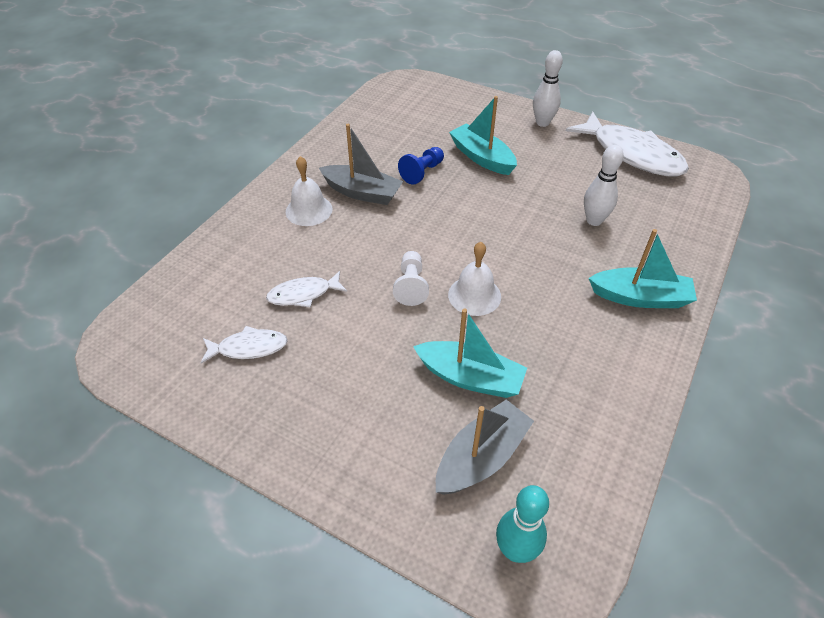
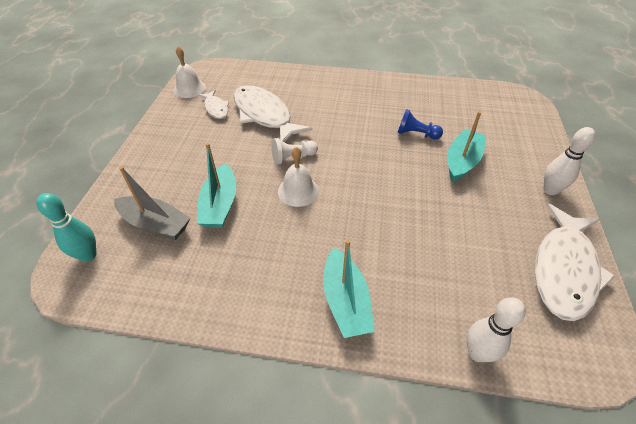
camera: 70 degrees right, 0 degrees up
white fish [266,271,347,308] -> white fish [234,85,313,142], size x1.97
white bell [286,156,332,226] -> white bell moved to [173,46,206,98]
grey boat [319,124,403,205] -> none
white bowling pin [584,144,624,226] -> white bowling pin moved to [467,297,526,362]

